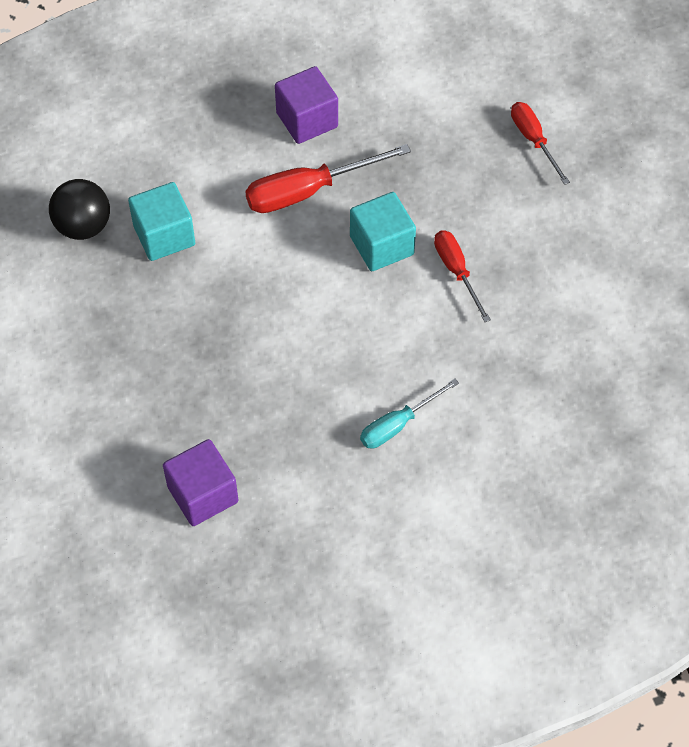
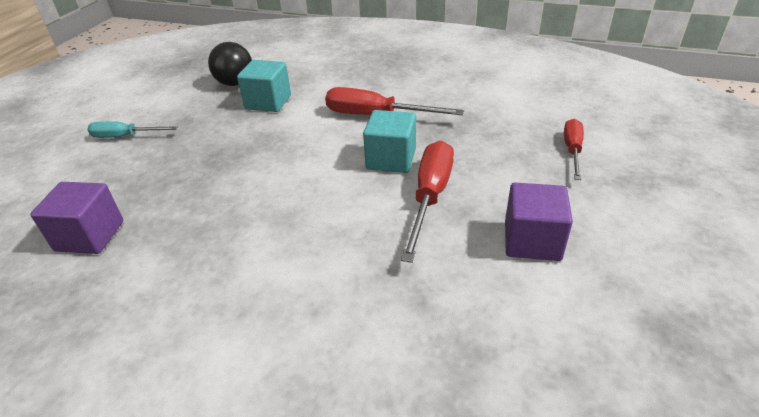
camera: 40 degrees right, 20 degrees down
purple cube [275,66,338,144] -> purple cube moved to [505,183,573,261]
turquoise screwdriver [360,379,459,449] -> turquoise screwdriver moved to [88,121,177,138]
red screwdriver [434,230,491,322] -> red screwdriver [401,141,454,263], size x1.59

